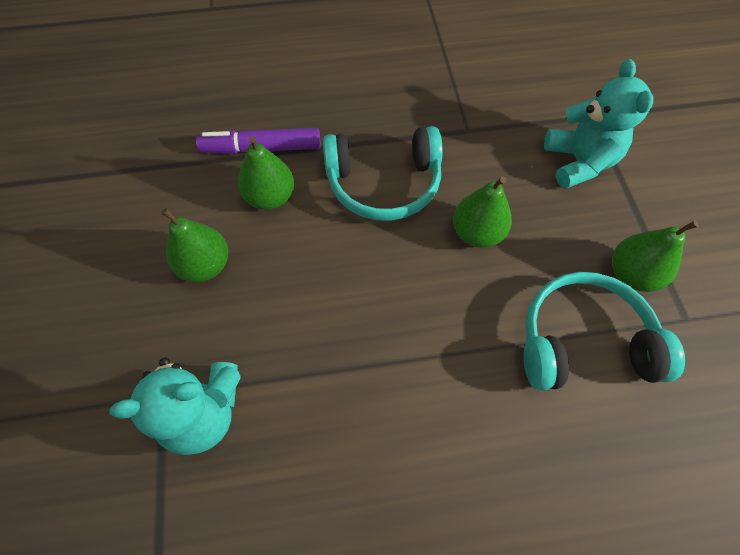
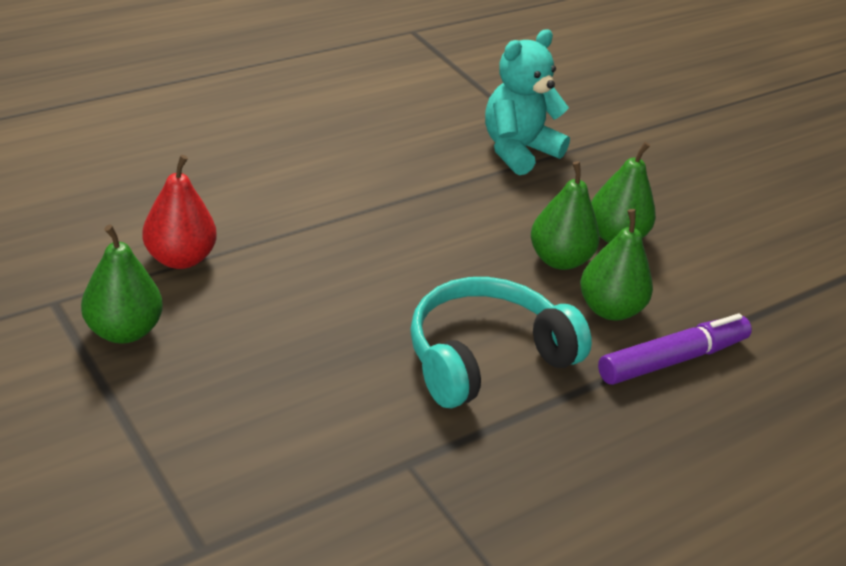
camera: 150 degrees right, 25 degrees down
green pear [453,177,512,248] -> green pear moved to [531,161,600,270]
turquoise headphones [523,272,685,391] -> red pear [142,155,217,269]
turquoise teddy bear [544,59,653,189] -> none

